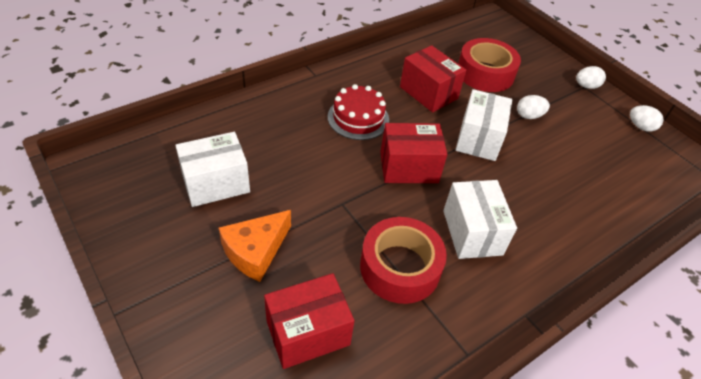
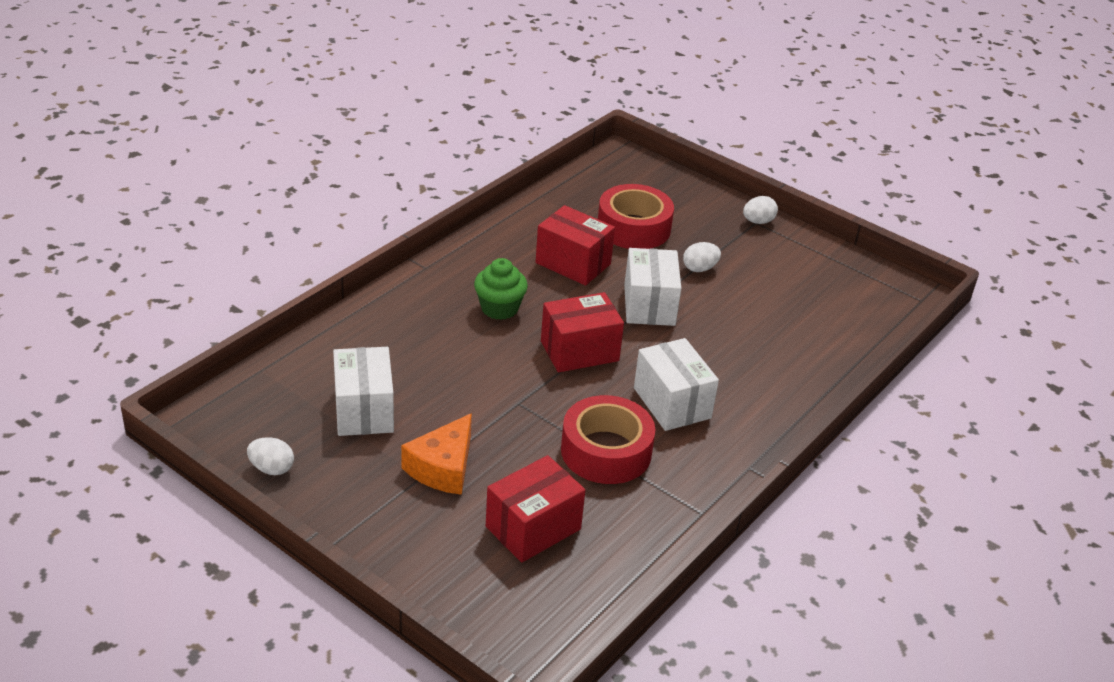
camera: 15 degrees left, 10 degrees down
white box [175,132,250,207] -> white box turned 60 degrees counterclockwise [333,347,394,436]
red cake [328,84,389,140] -> green cupcake [474,258,528,320]
white egg [630,105,664,132] -> white egg moved to [247,438,294,475]

